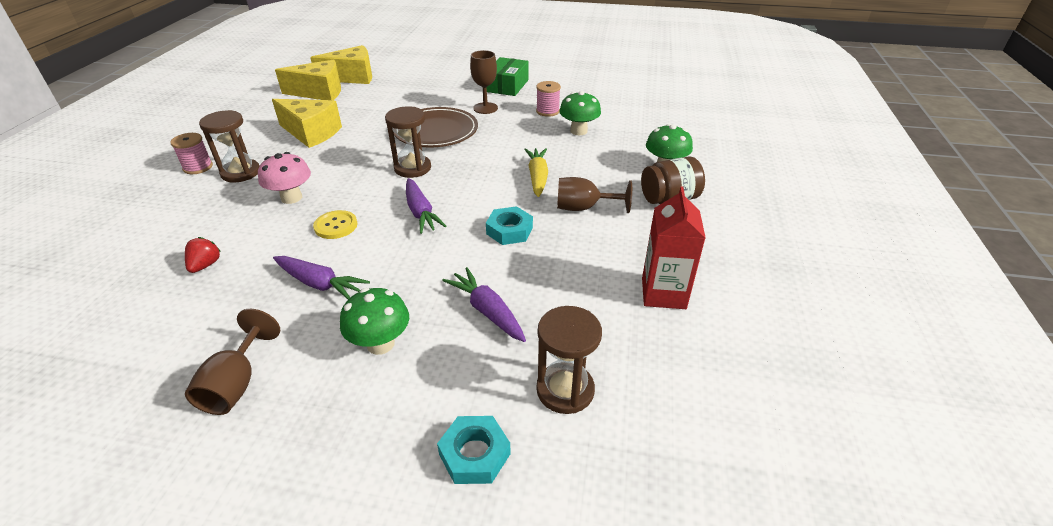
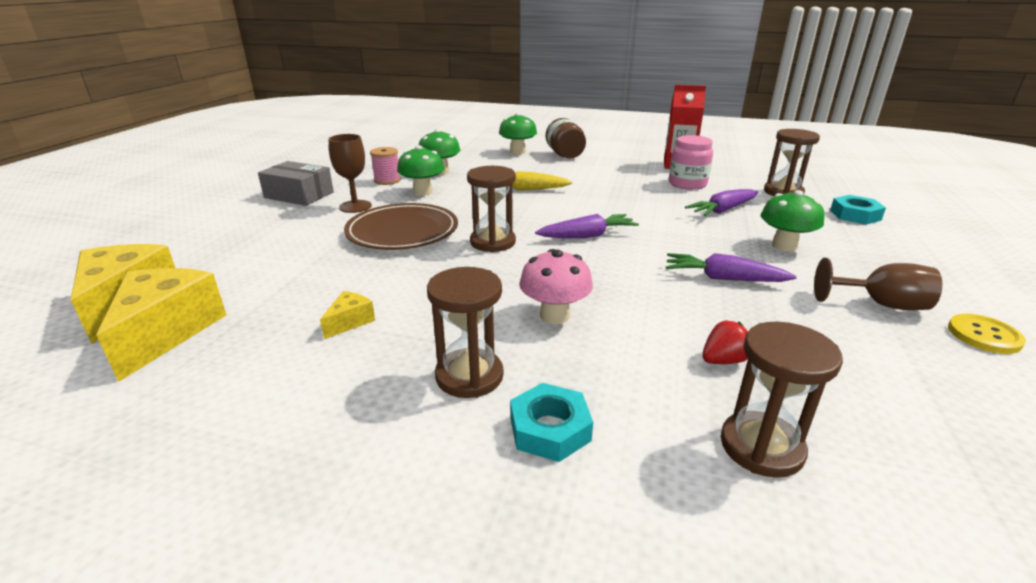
camera: 85 degrees left, 10 degrees down
pink spool [170,133,213,174] -> none
red strawberry [185,237,221,273] -> red strawberry turned 135 degrees clockwise [702,321,748,364]
yellow cheese [272,99,342,148] -> yellow cheese [320,291,375,339], size x0.46
purple carrot [273,256,370,299] -> purple carrot turned 105 degrees counterclockwise [666,253,797,282]
yellow button [313,210,358,239] -> yellow button moved to [948,314,1026,354]
turquoise nut [486,206,533,245] -> turquoise nut moved to [510,383,593,462]
green box [487,57,529,96] -> grey box [258,161,334,206]
brown goblet [557,177,632,213] -> none
none -> green mushroom [397,145,444,196]
none -> pink jar [669,135,713,190]
none -> brown hourglass [721,322,843,478]

